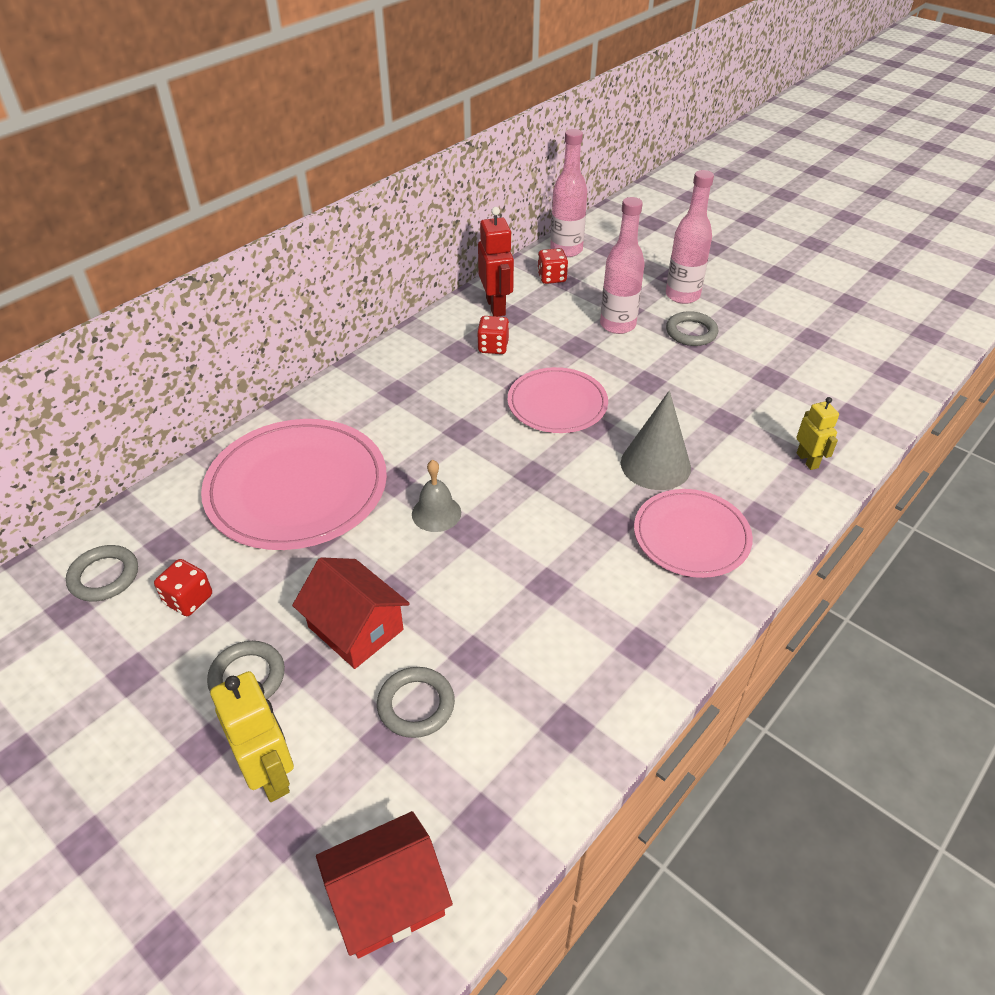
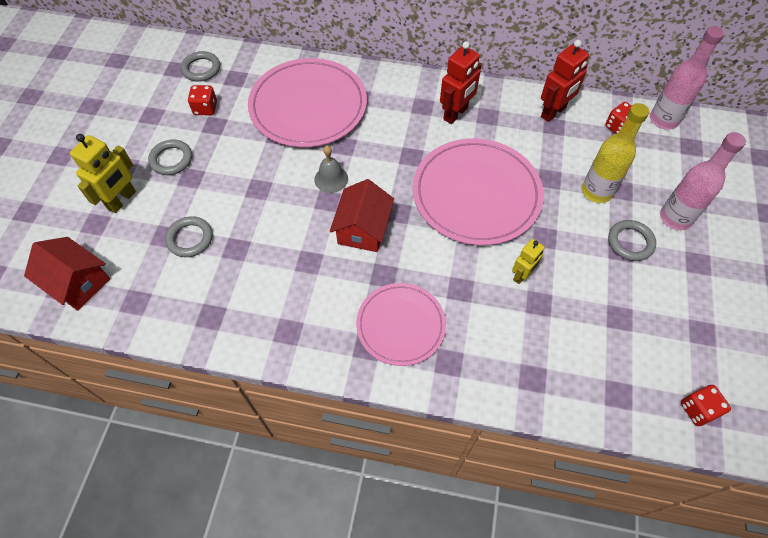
camera: 60 degrees right, 15 degrees up
red house [292,557,410,669] -> red house moved to [330,179,394,252]
red dice [477,316,509,354] -> red dice moved to [681,385,731,426]
pink plate [508,367,608,433] -> pink plate [413,138,544,245], size x1.64
pink bottle [600,197,645,334] -> yellow bottle [582,103,649,203]
grey cone [621,390,691,490] -> none
yellow robot [796,397,839,470] -> yellow robot moved to [512,239,544,284]
none -> red robot [440,41,482,124]

